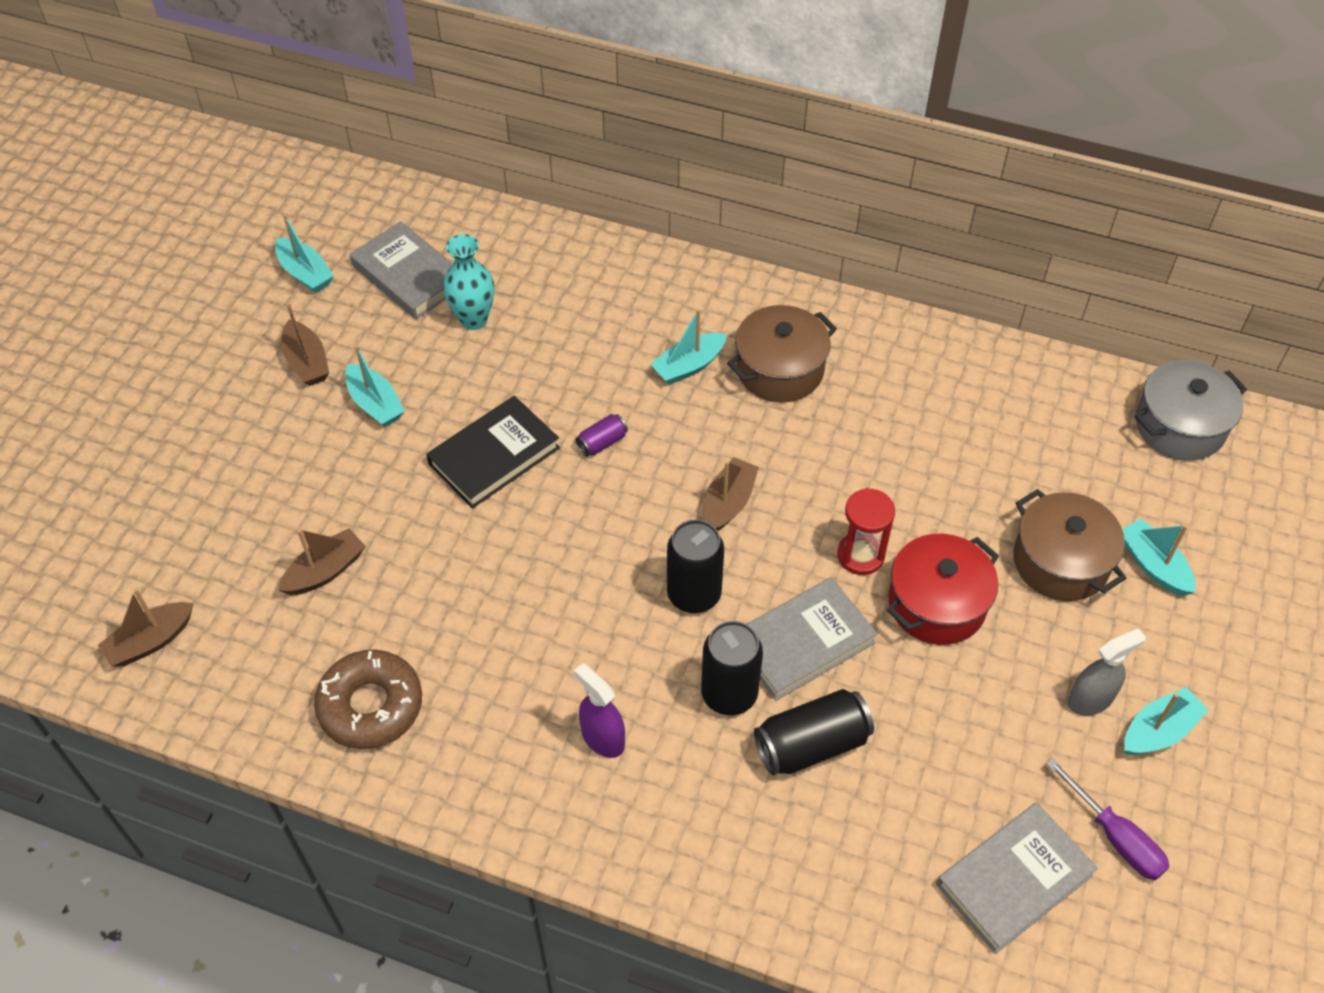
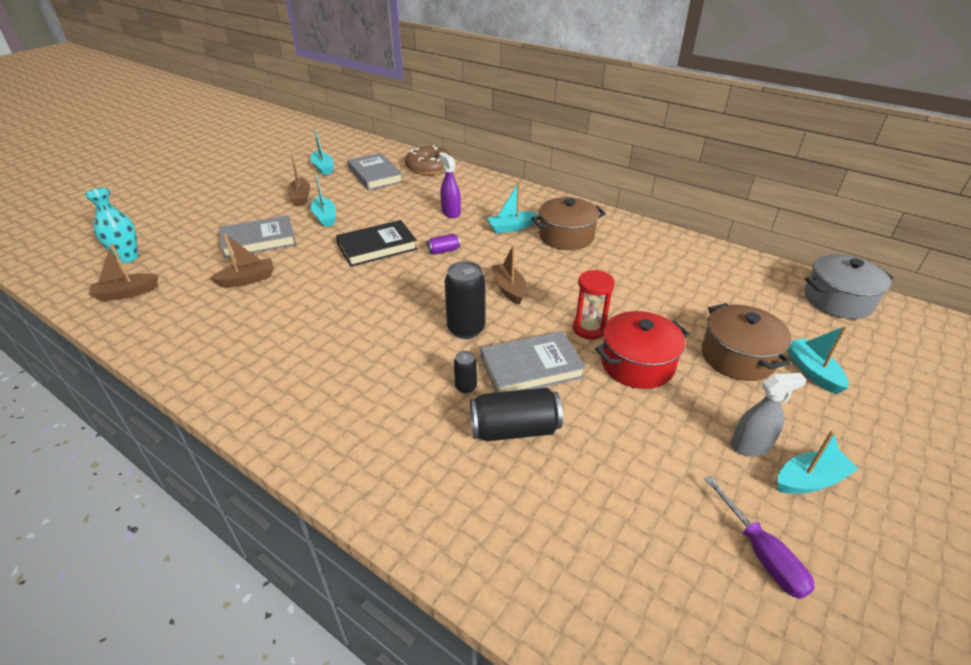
camera: 15 degrees right, 15 degrees down
brown donut [314,650,422,749] -> brown donut moved to [405,145,451,175]
turquoise vase [443,234,494,330] -> turquoise vase moved to [85,188,138,263]
purple spray bottle [574,663,625,758] -> purple spray bottle moved to [439,153,461,218]
black can [701,621,763,715] -> black can [454,351,477,394], size x0.52
brown boat [704,457,759,531] -> brown boat turned 60 degrees counterclockwise [492,245,526,305]
grey book [936,803,1098,954] -> grey book moved to [219,215,296,258]

